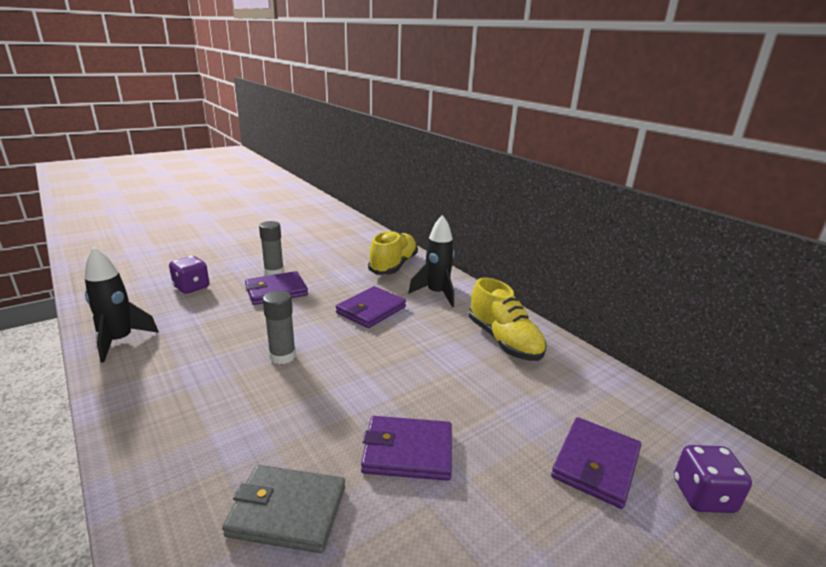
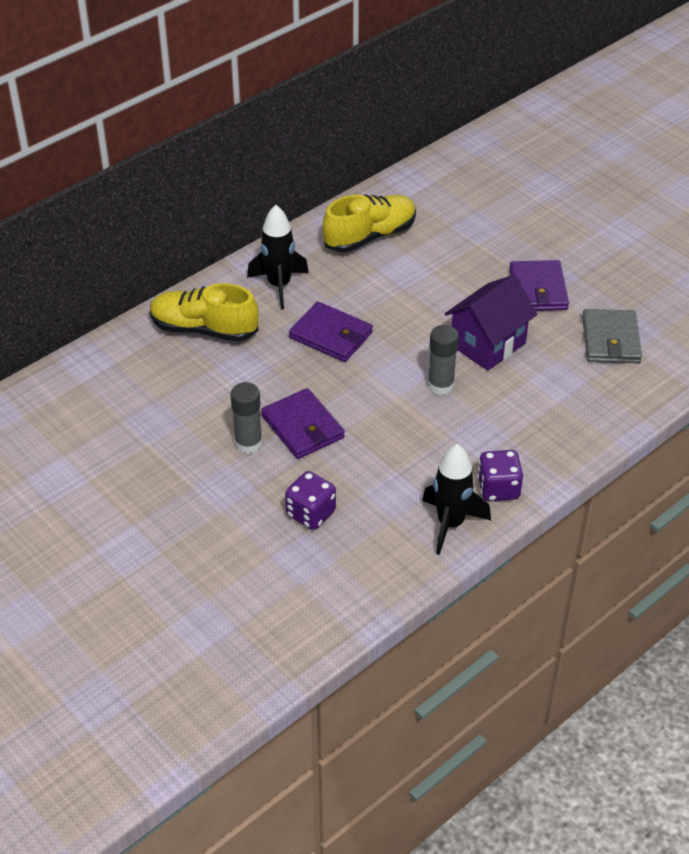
camera: 95 degrees left, 20 degrees up
purple wallet [551,417,641,509] -> none
purple dice [674,445,752,513] -> purple dice moved to [477,450,523,501]
none -> purple house [445,275,538,371]

